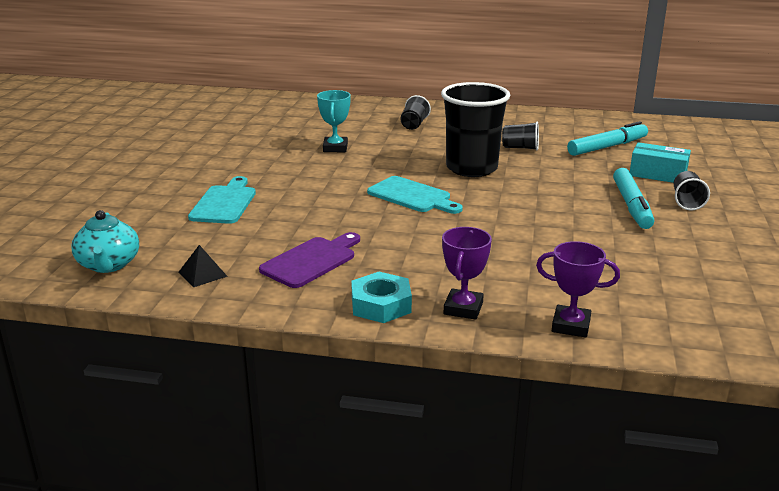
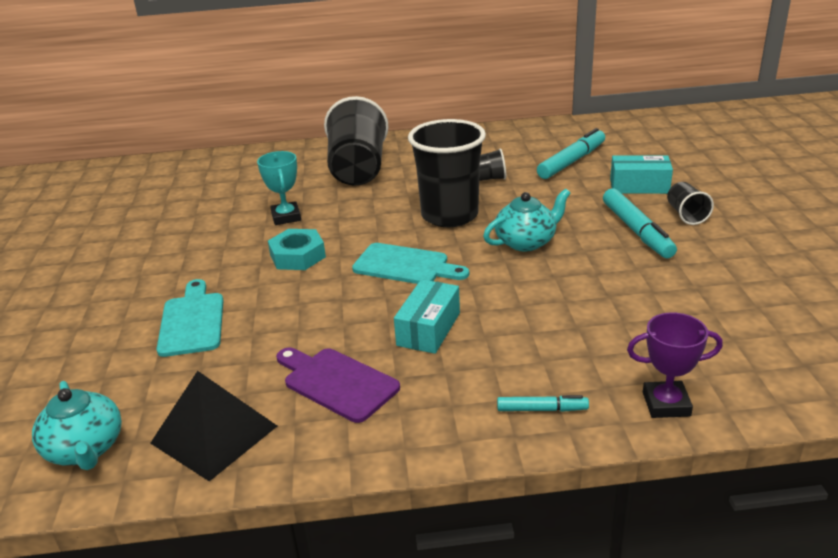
camera: 15 degrees left, 5 degrees up
black pyramid [178,245,228,287] -> black pyramid [150,371,277,481], size x1.96
purple cutting board [259,232,360,288] -> purple cutting board turned 75 degrees counterclockwise [276,348,400,423]
turquoise nut [351,272,412,323] -> turquoise nut moved to [268,229,326,270]
black cup [400,95,431,130] -> black cup [324,96,389,186], size x2.19
purple trophy [442,227,492,320] -> turquoise marker [497,395,589,412]
none -> turquoise box [394,279,460,354]
none -> turquoise teapot [483,189,571,251]

